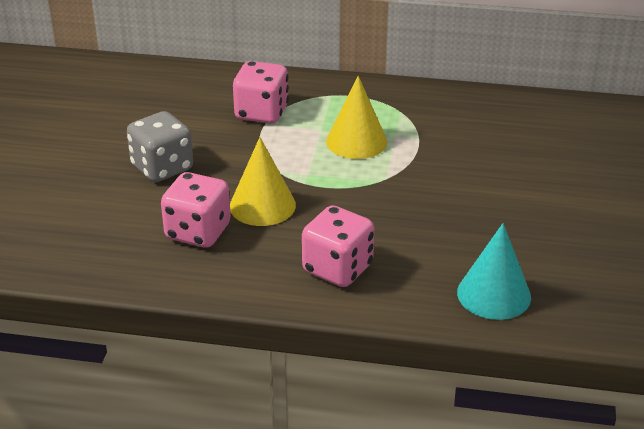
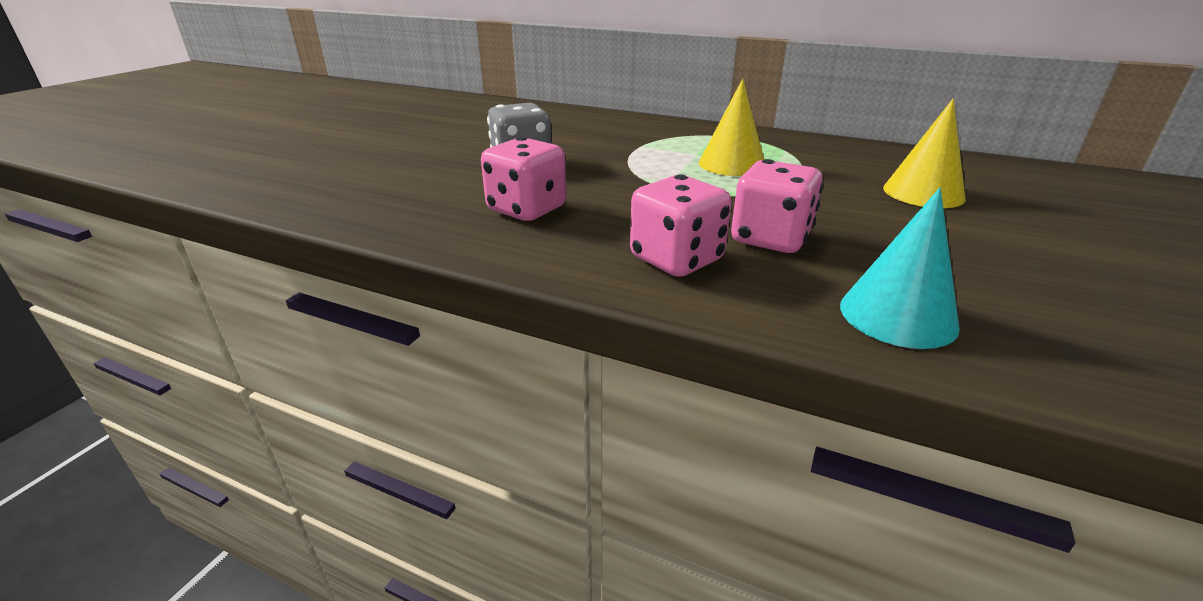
camera: 15 degrees right, 5 degrees down
yellow cone [230,137,296,226] -> yellow cone moved to [883,98,965,208]
pink dice [233,61,289,123] -> pink dice moved to [731,159,824,253]

